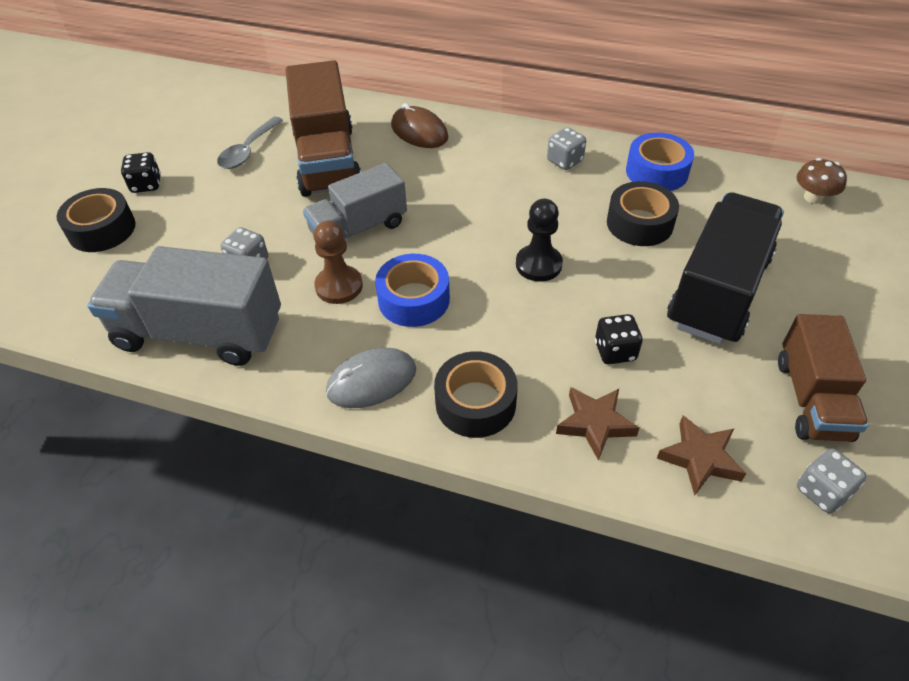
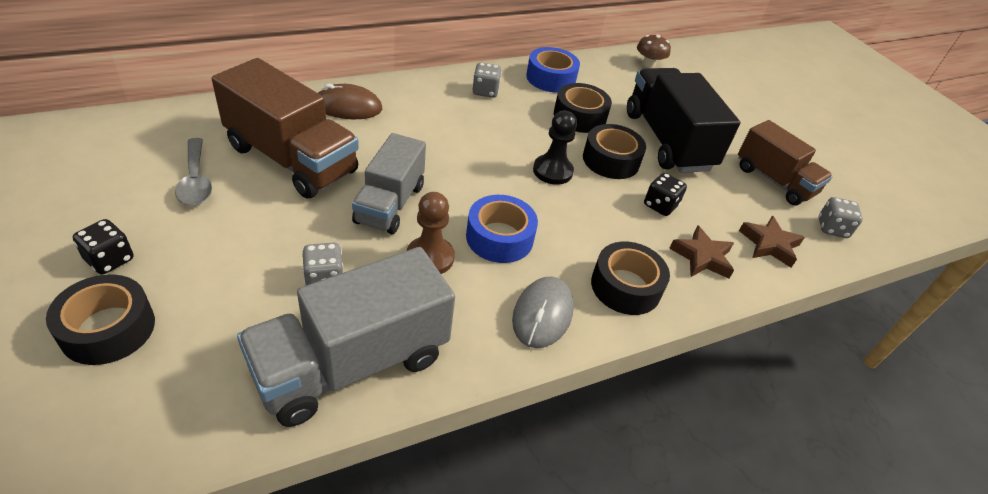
camera: 50 degrees left, 5 degrees down
none -> black tape [583,124,646,179]

